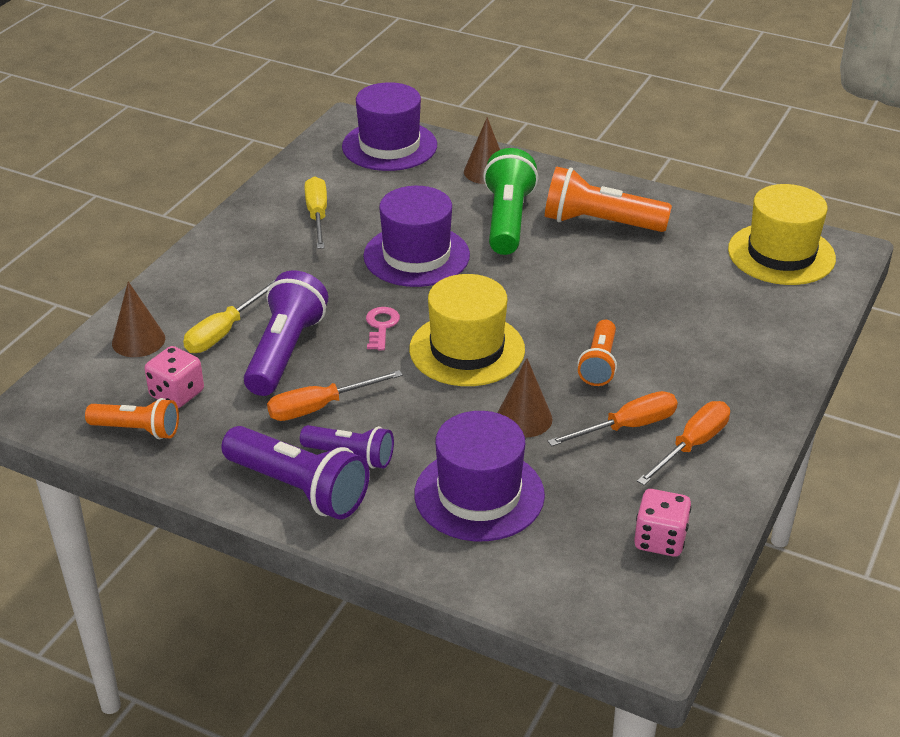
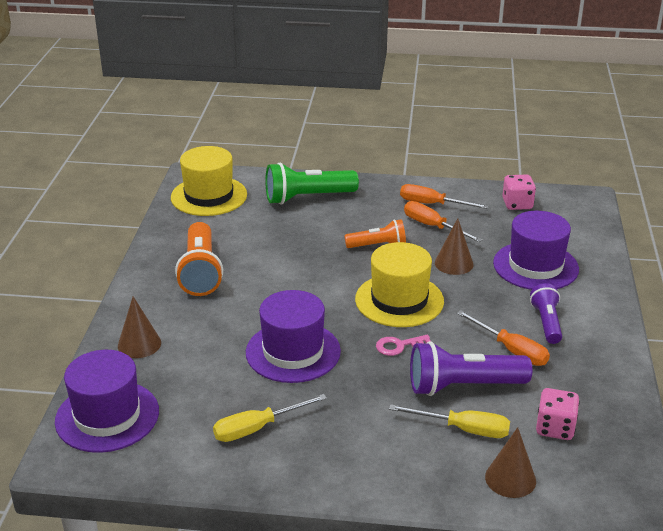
camera: 110 degrees left, 5 degrees down
orange flashlight [85,398,179,439] -> none
purple flashlight [221,426,370,520] -> none
green flashlight [483,148,538,255] -> green flashlight moved to [265,163,359,205]

